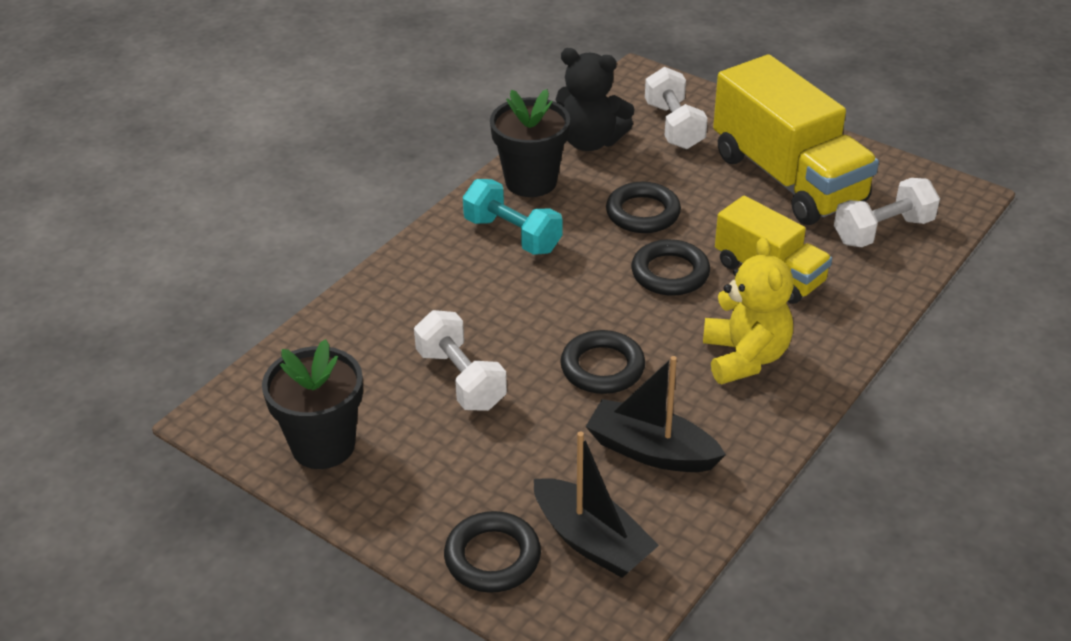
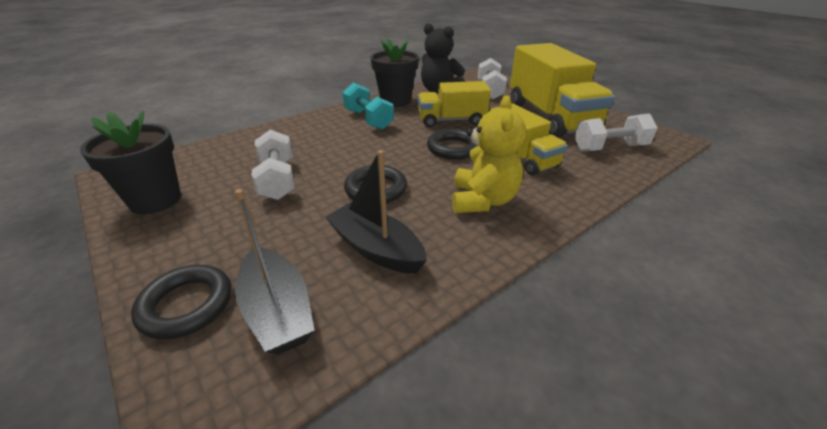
camera: 15 degrees right, 5 degrees down
black ring [606,182,681,233] -> yellow truck [418,81,491,127]

